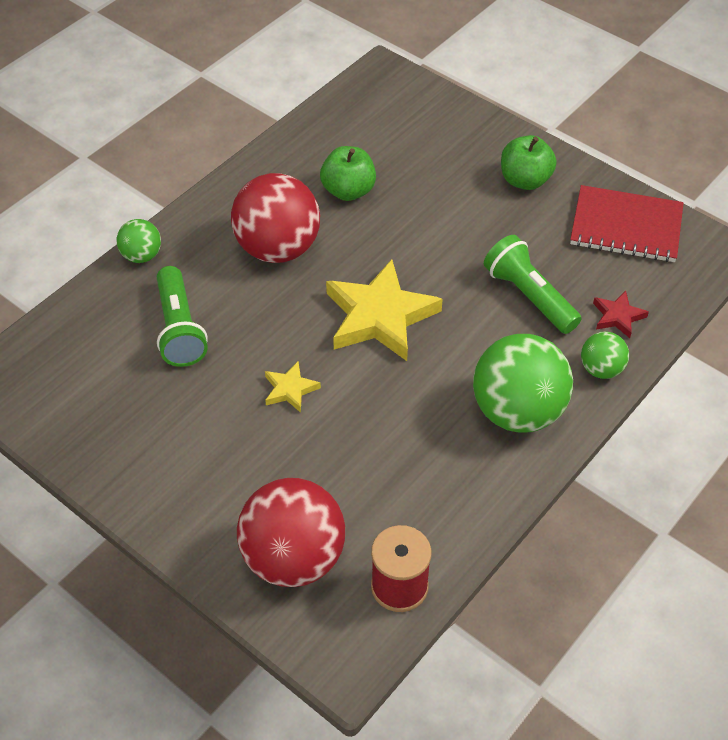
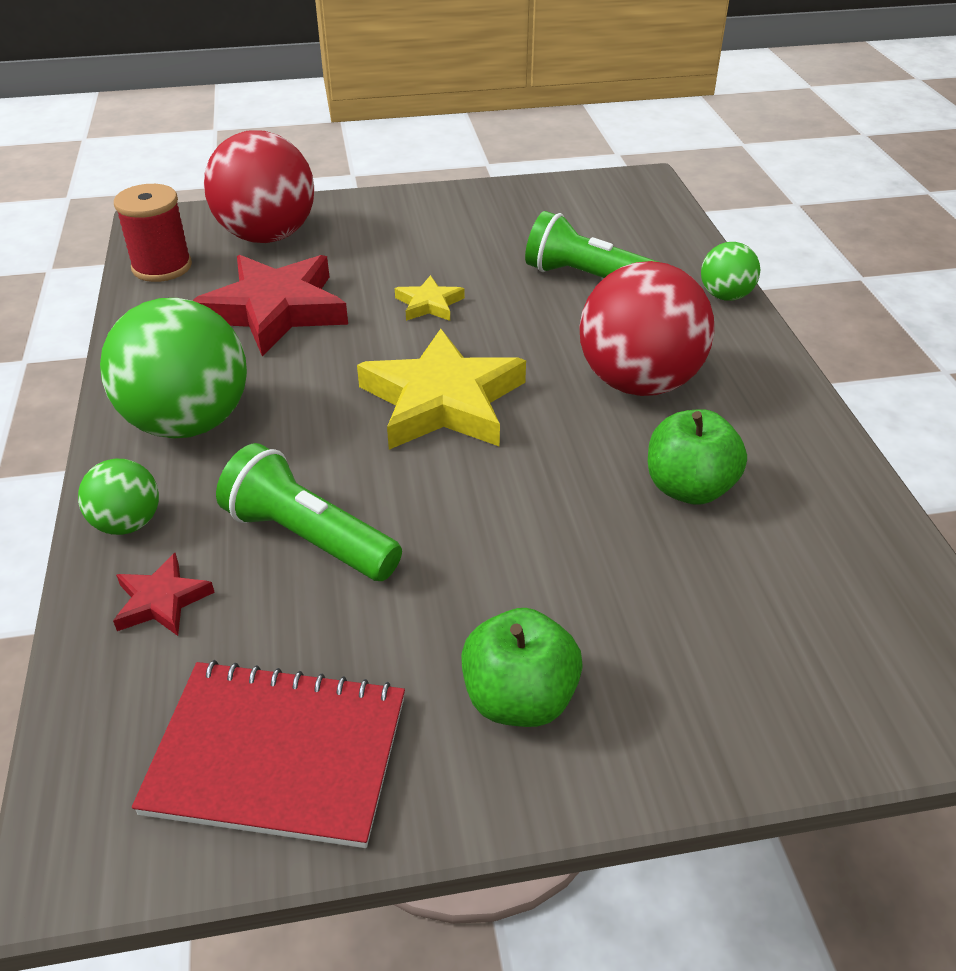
camera: 130 degrees right, 10 degrees down
green flashlight [484,235,582,334] -> green flashlight turned 150 degrees counterclockwise [216,443,402,581]
red notebook [570,185,684,262] -> red notebook turned 45 degrees clockwise [132,660,405,848]
none -> red star [192,255,348,356]

